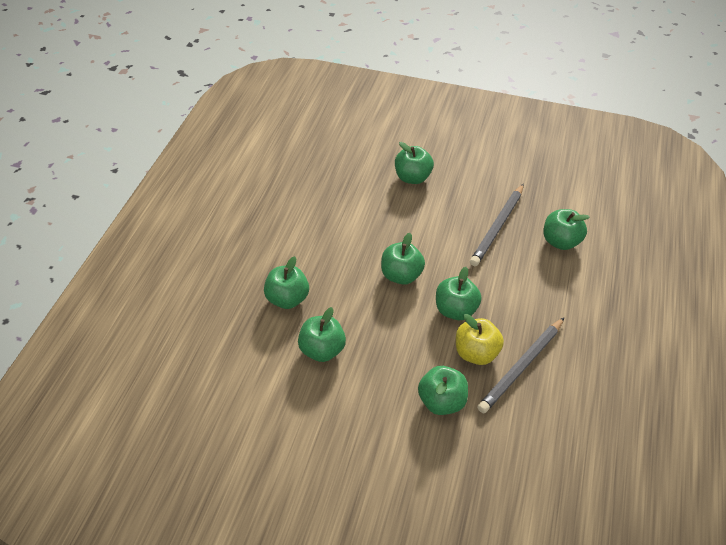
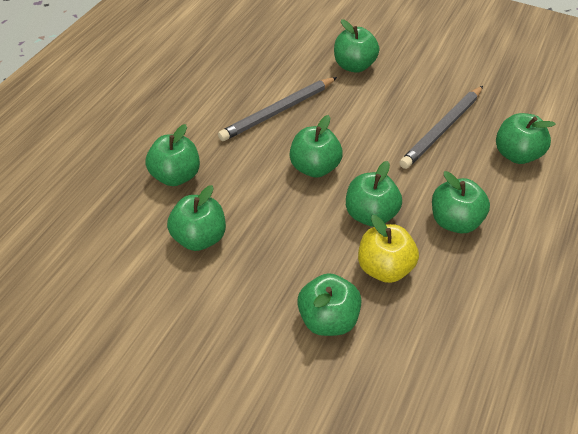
camera: 10 degrees right, 0 degrees up
grey pencil [477,317,565,413] -> grey pencil moved to [218,77,337,141]
none -> green apple [432,171,490,233]

